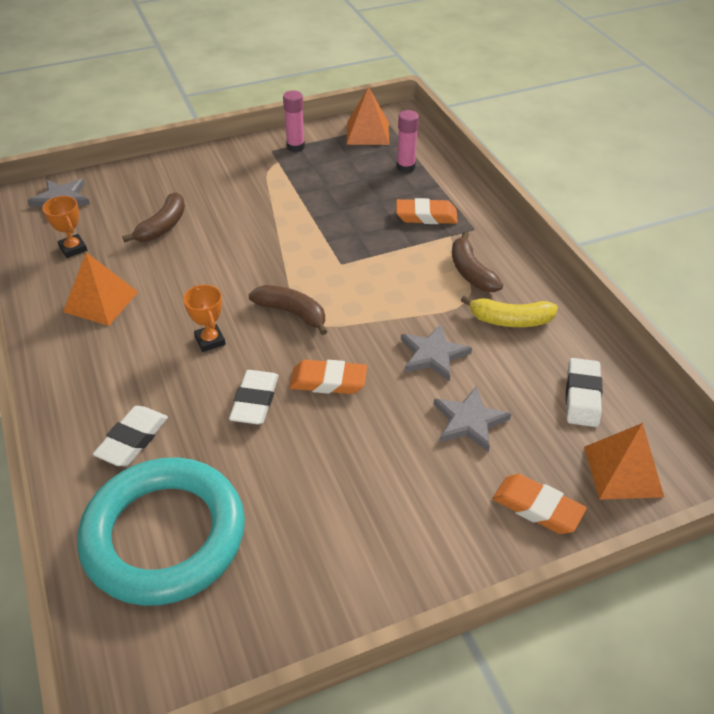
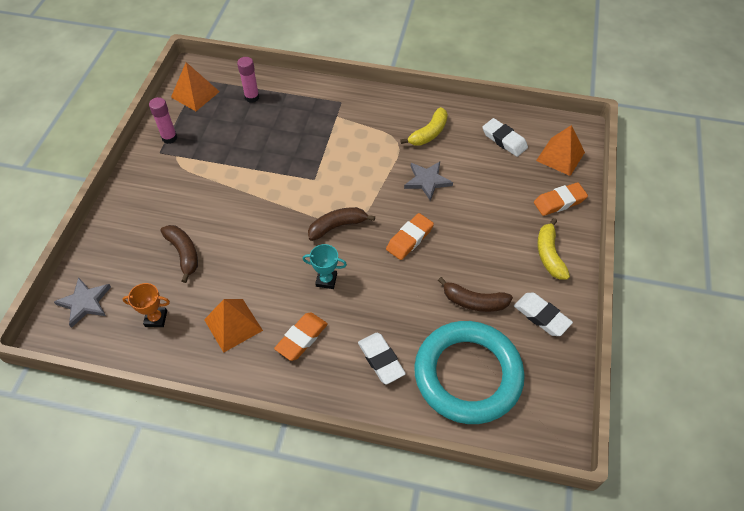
camera: 55 degrees left, 10 degrees up
orange trophy [183,285,226,352] -> turquoise trophy [303,244,347,289]
white eraser [229,370,278,425] -> white eraser moved to [514,293,573,336]
orange eraser [396,198,458,224] -> orange eraser moved to [274,313,328,361]
grey star [433,386,511,452] -> none
brown banana [452,231,503,292] -> brown banana moved to [438,277,513,312]
none -> yellow banana [537,218,570,280]

